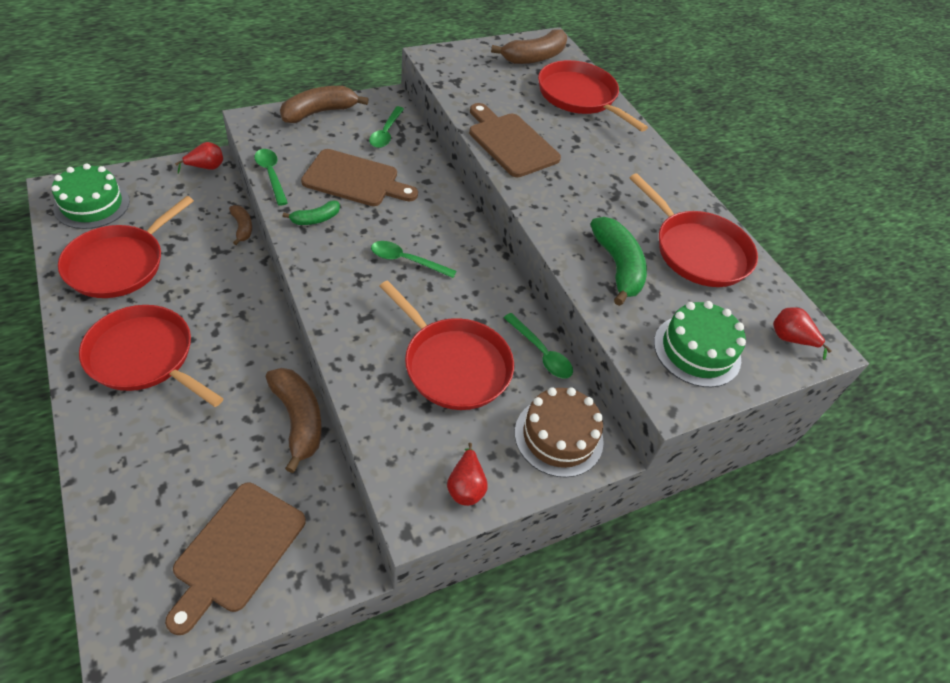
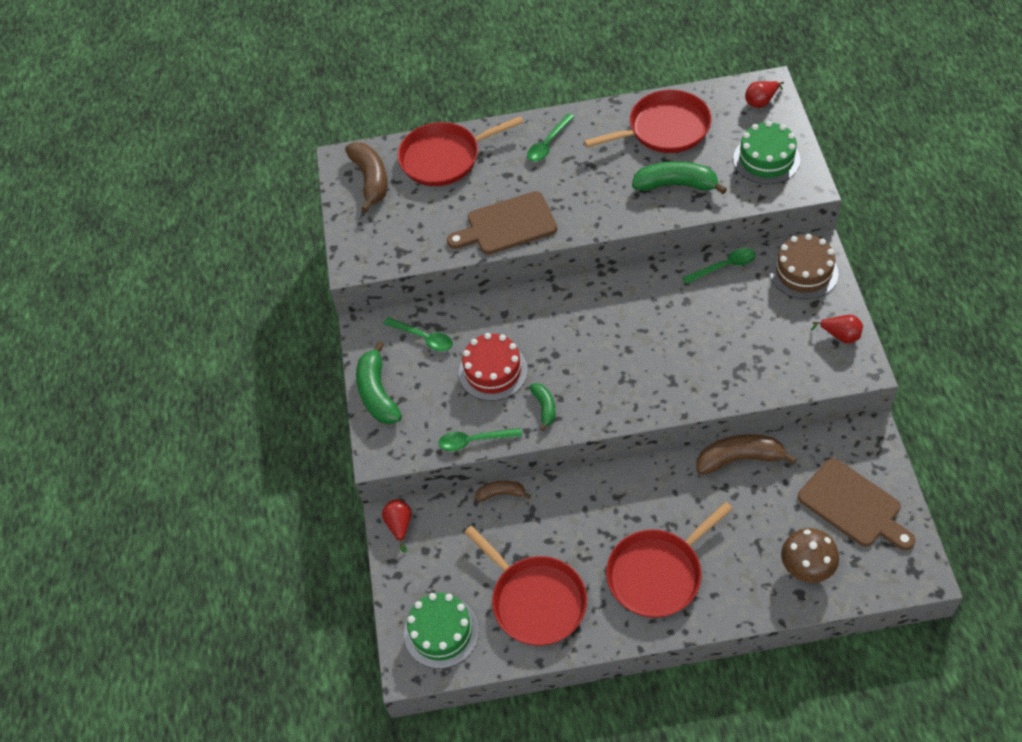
camera: 60 degrees left, 5 degrees up
brown banana [280,86,368,123] -> green banana [356,341,402,424]
brown cutting board [301,149,418,206] -> red cake [459,333,528,401]
green spoon [371,241,457,278] -> green spoon moved to [527,113,574,162]
red pan [380,280,514,410] -> none
none -> brown mushroom [781,528,839,583]

